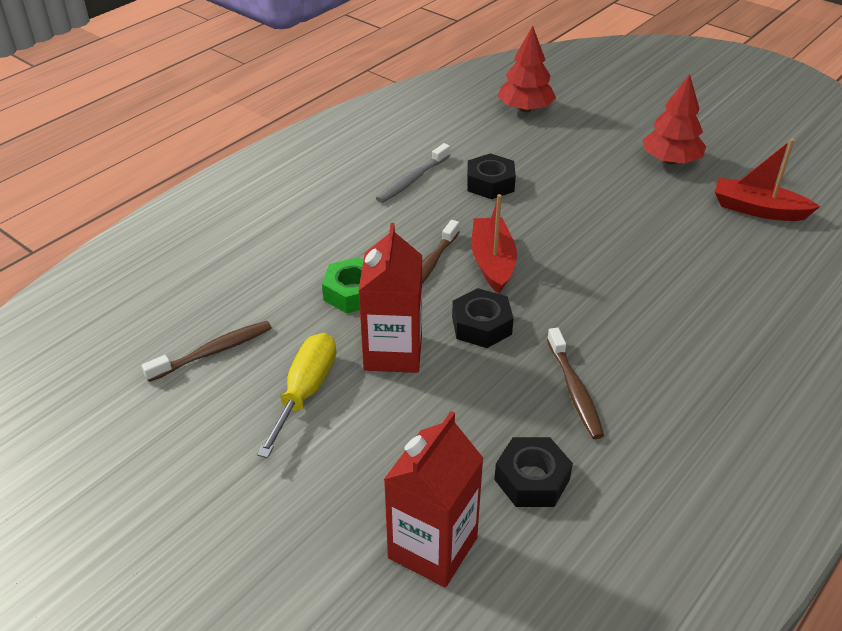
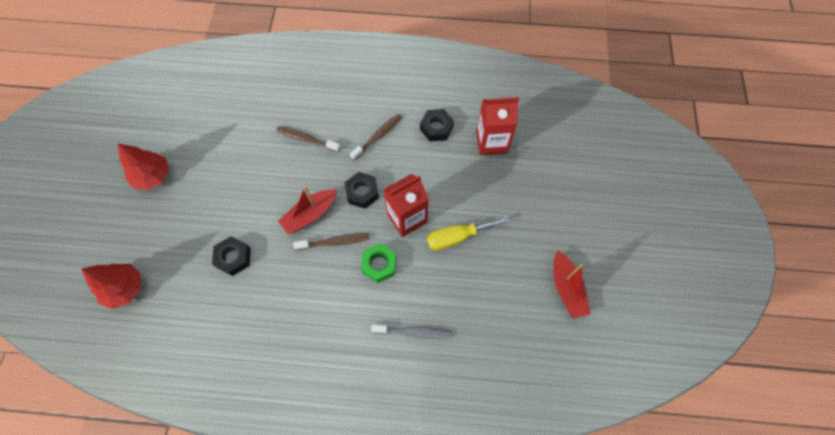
camera: 125 degrees left, 25 degrees up
brown toothbrush [142,321,272,382] -> brown toothbrush moved to [277,126,341,152]
grey toothbrush [376,143,450,203] -> grey toothbrush moved to [371,325,452,339]
red boat [715,139,820,221] -> red boat moved to [553,251,591,319]

